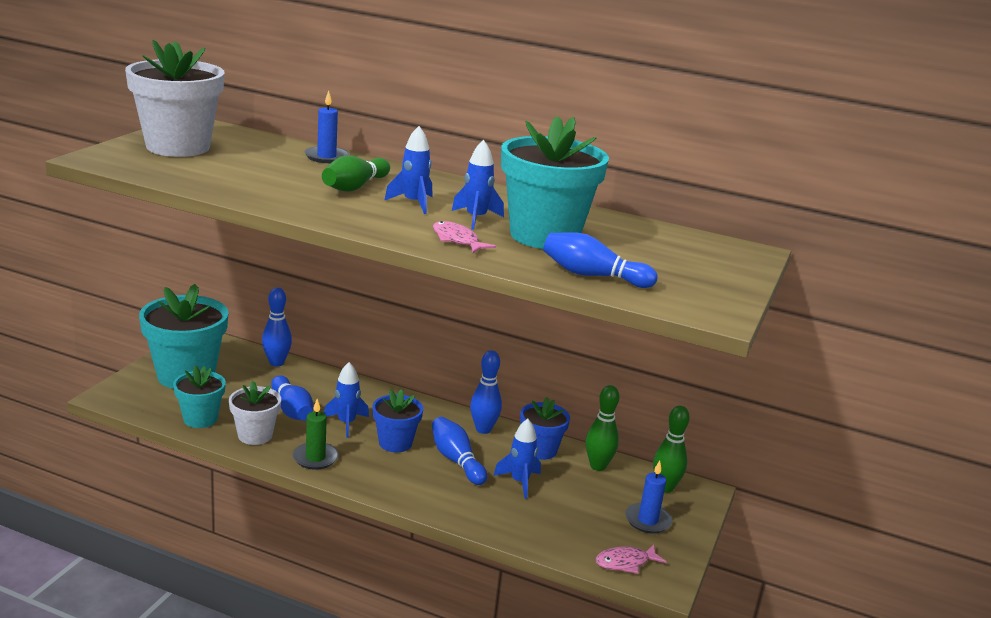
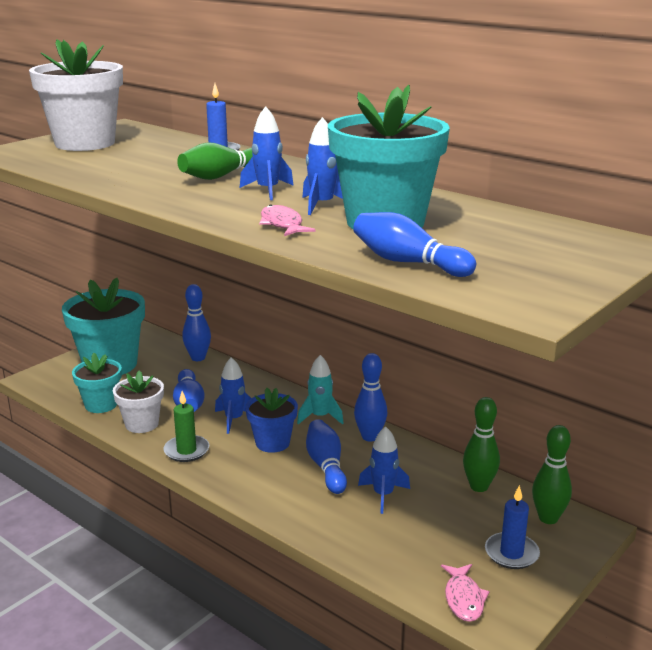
camera: 20 degrees right, 0 degrees up
blue flower pot [520,397,570,460] -> none
pink fish [595,544,667,574] -> pink fish turned 90 degrees counterclockwise [441,564,490,622]
none -> turquoise rocket [297,355,344,425]

